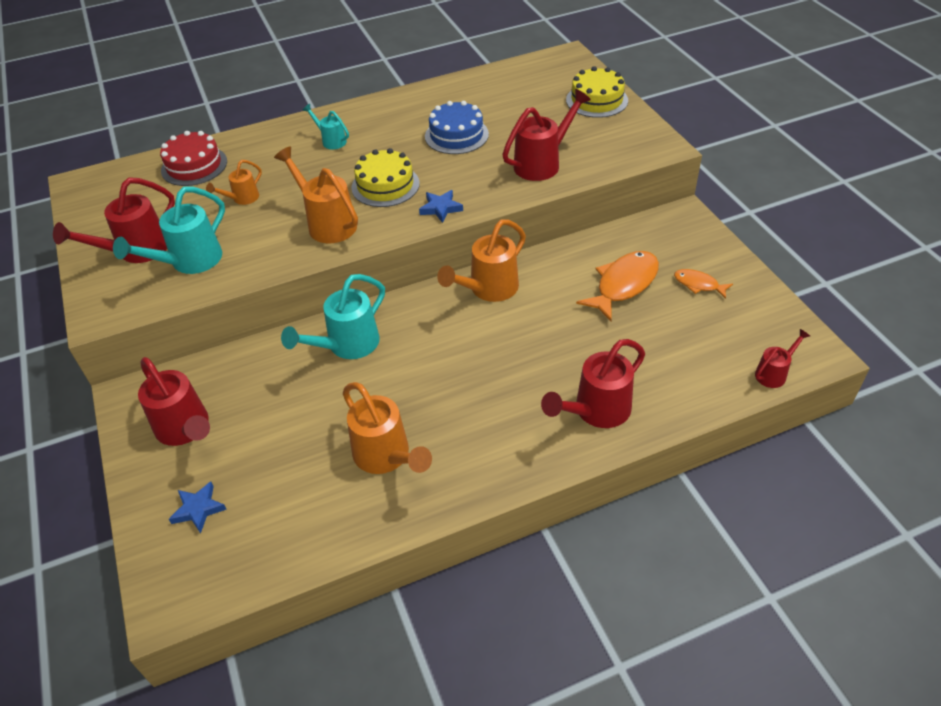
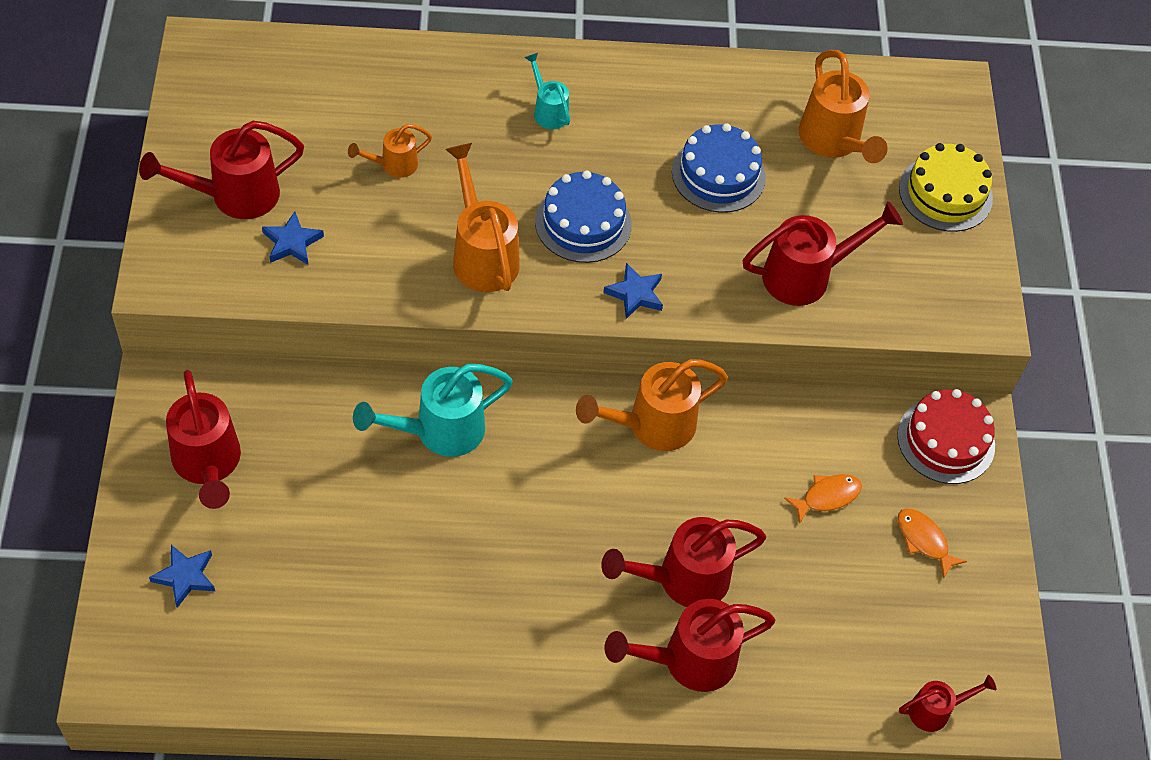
camera: 15 degrees right, 10 degrees up
turquoise watering can [113,187,225,274] -> blue star [262,212,324,265]
red cake [160,131,227,186] -> red cake moved to [897,389,995,484]
orange watering can [343,382,432,474] -> orange watering can moved to [799,50,888,163]
yellow cake [351,148,420,207] -> blue cake [535,170,632,263]
orange fish [576,251,659,321] -> orange fish [784,474,862,523], size x0.55
none -> red watering can [601,517,766,607]

